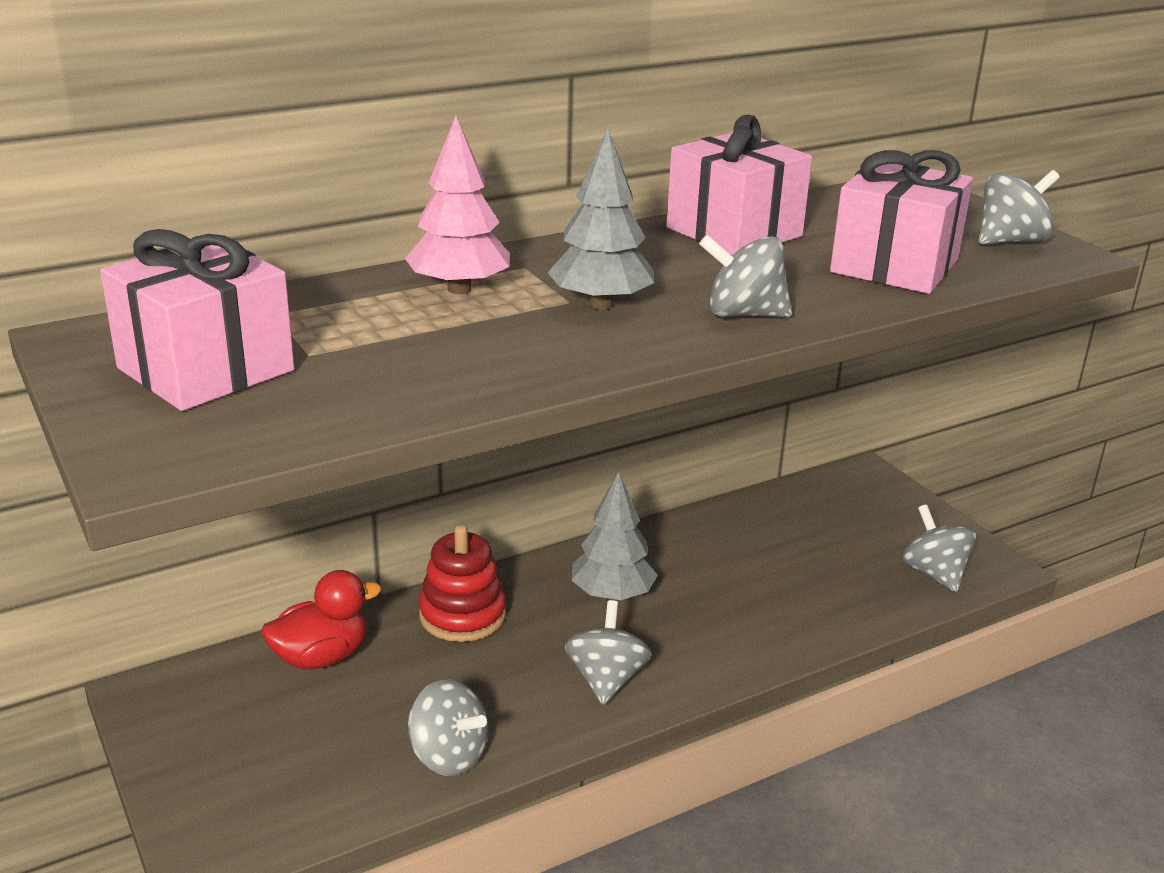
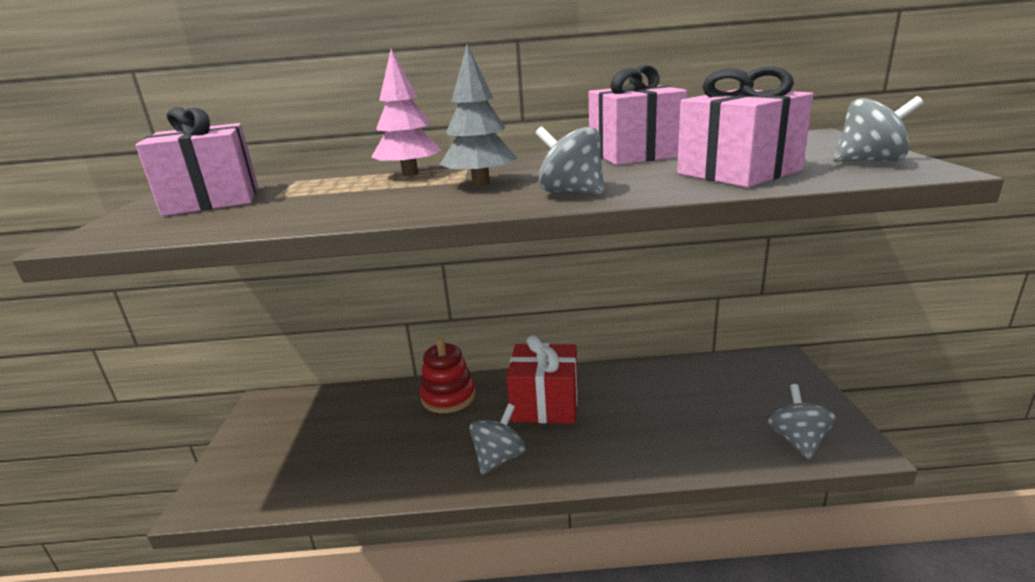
camera: 30 degrees right, 5 degrees down
red duck [262,570,382,670] -> none
grey spinning top [408,679,489,776] -> none
grey tree [571,471,658,601] -> red gift [506,335,578,424]

